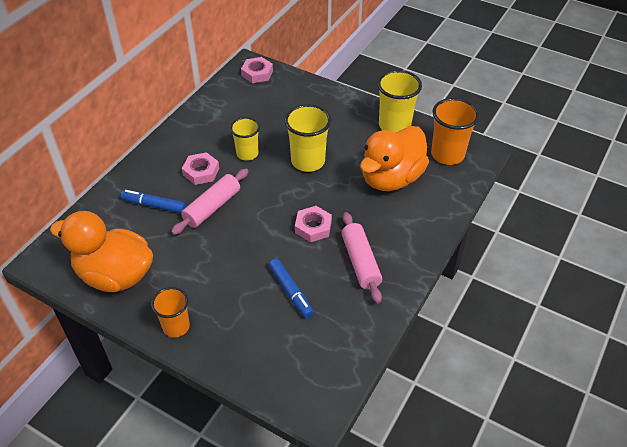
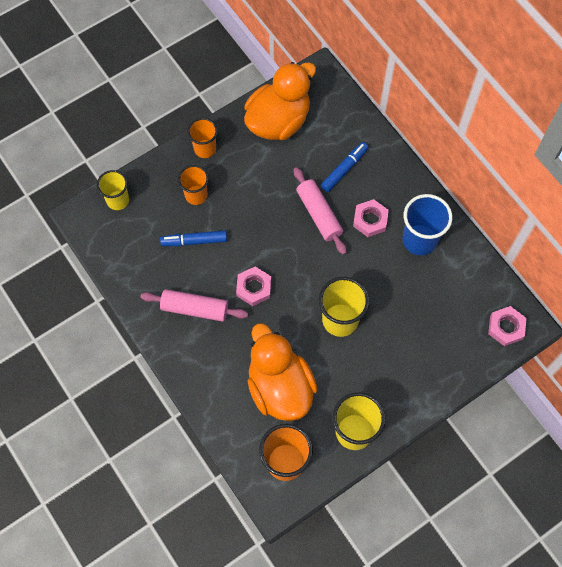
camera: 115 degrees right, 20 degrees up
yellow cup [230,117,260,161] -> yellow cup moved to [97,170,129,210]
none -> orange cup [178,165,209,205]
none -> blue cup [403,194,453,255]

